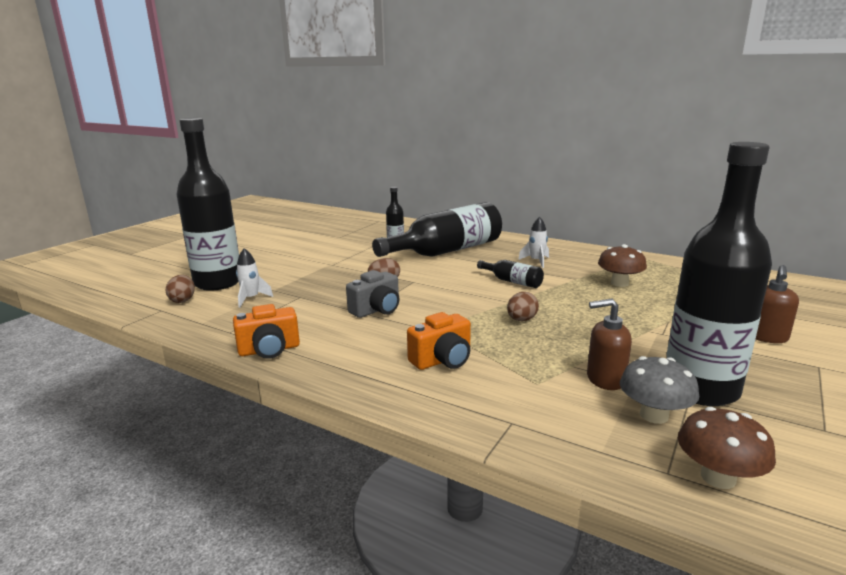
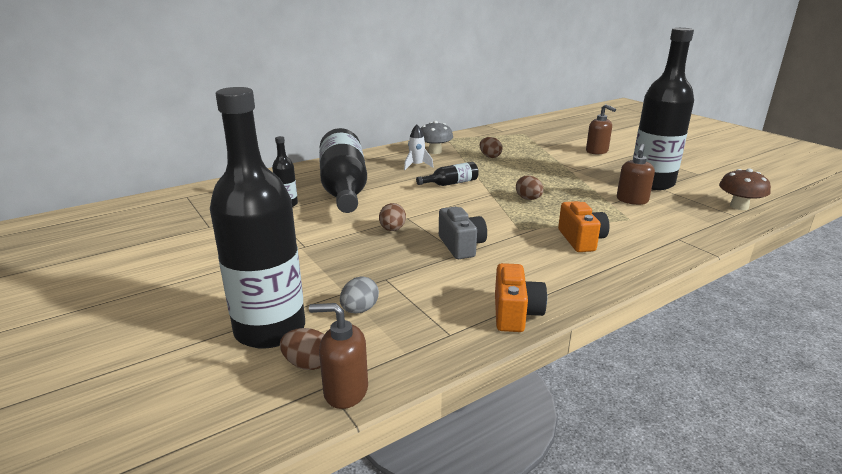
camera: 65 degrees left, 5 degrees up
white rocket [236,248,273,308] -> grey egg [340,276,379,314]
brown mushroom [598,244,647,287] -> brown egg [480,137,503,158]
grey mushroom [620,356,699,424] -> grey mushroom moved to [421,121,453,154]
none -> brown soap dispenser [309,303,368,409]

